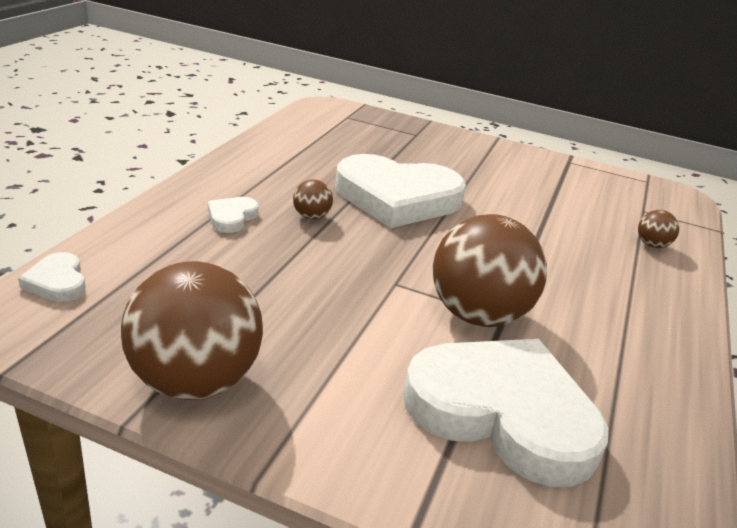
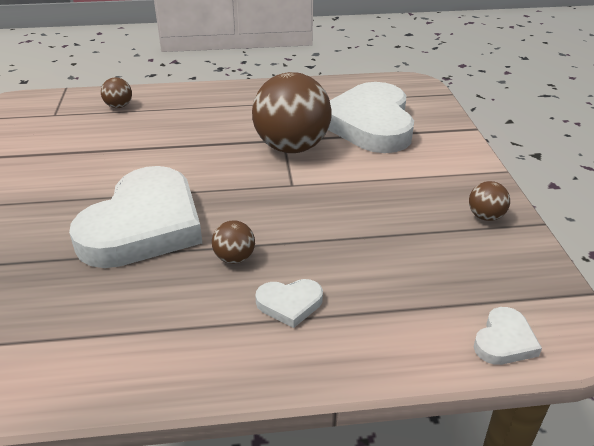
camera: 115 degrees left, 5 degrees up
brown ball [121,261,263,400] -> brown ball [469,181,510,221], size x0.43
white heart [336,154,466,228] -> white heart turned 45 degrees clockwise [69,166,202,268]

